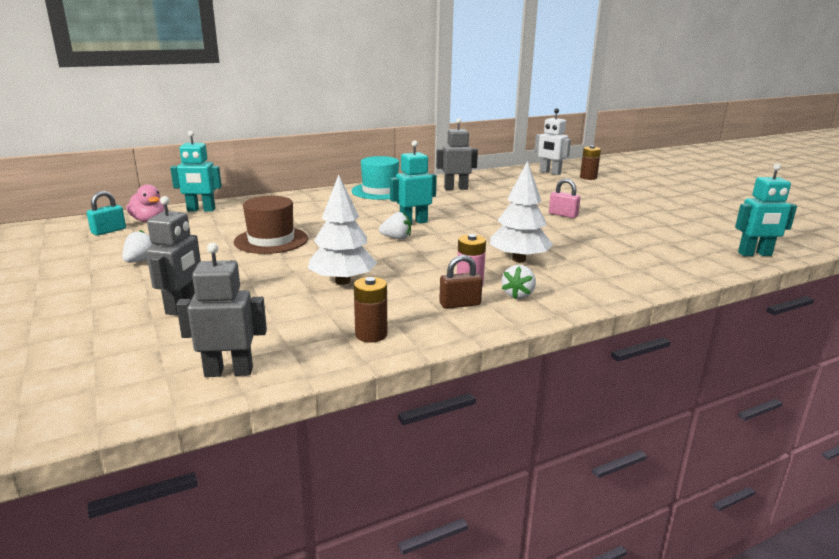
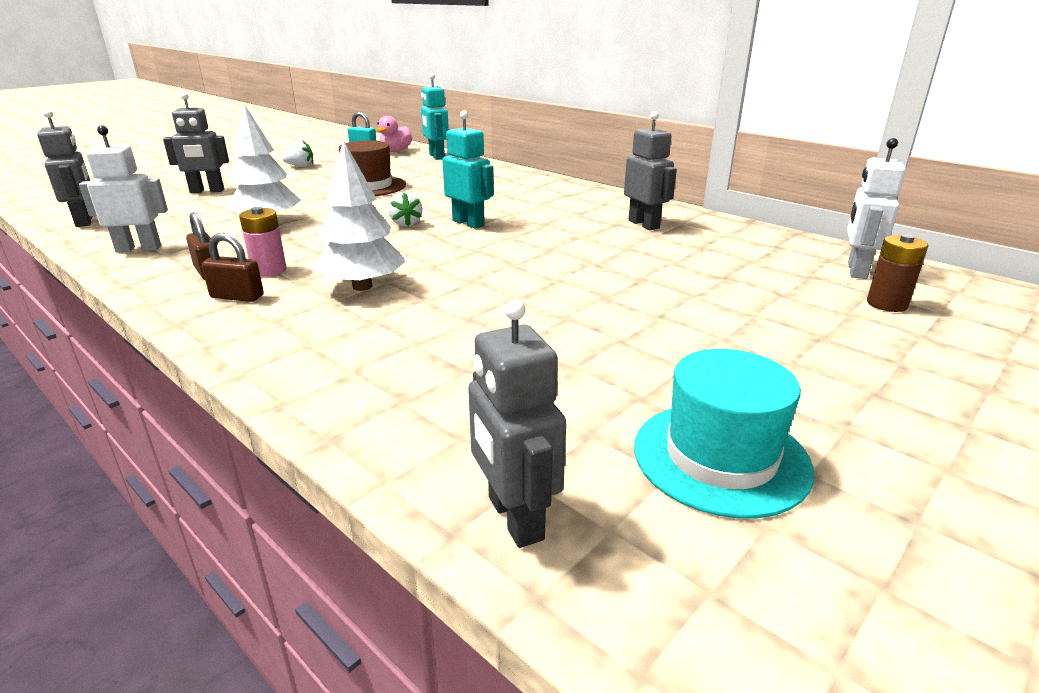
camera: 70 degrees right, 5 degrees up
turquoise hat [352,156,399,200] -> turquoise hat moved to [634,349,814,519]
brown battery [354,277,387,342] -> white robot [79,125,168,253]
white strawberry [502,265,536,299] -> brown padlock [202,233,264,302]
pink padlock [549,178,581,218] -> none
turquoise robot [735,163,797,256] -> grey robot [468,299,566,548]

